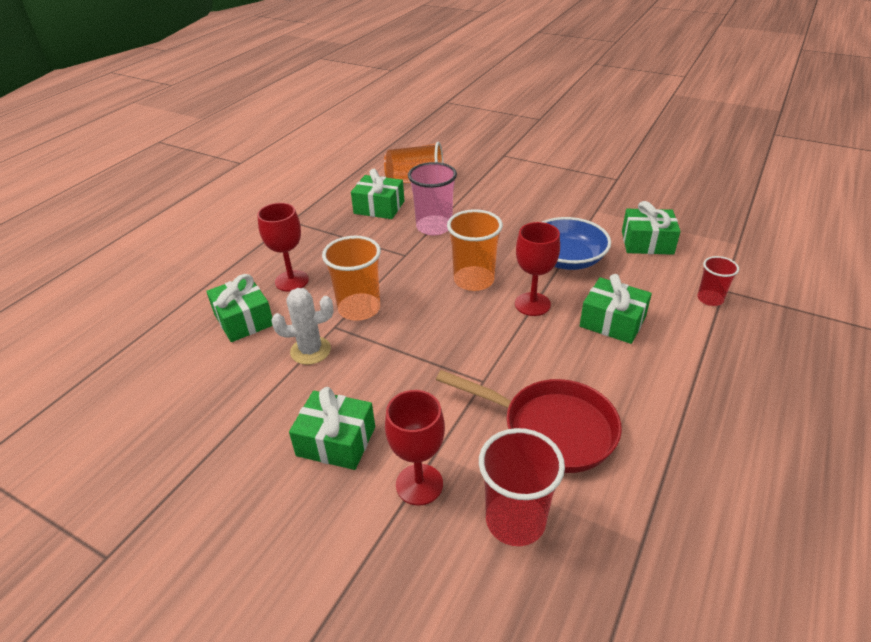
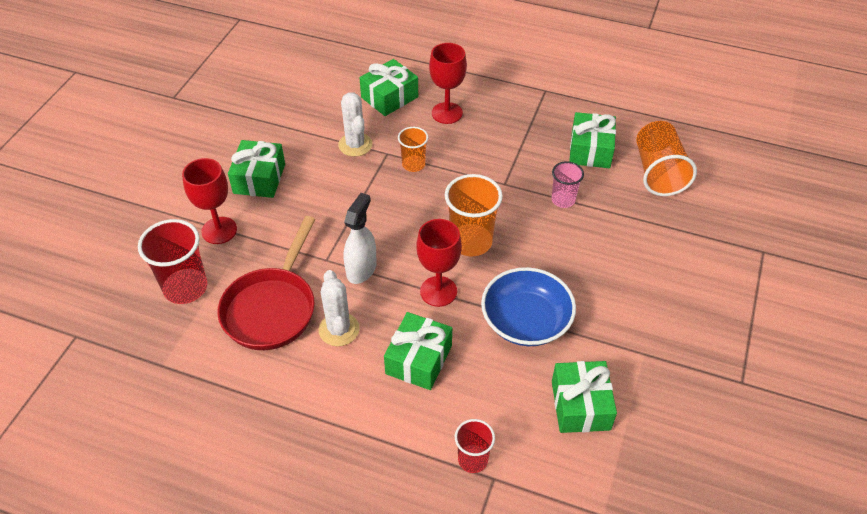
camera: 80 degrees right, 10 degrees up
orange cup [322,236,381,321] -> orange cup [398,127,428,172], size x0.59
pink cup [408,162,457,235] -> pink cup [552,161,584,208], size x0.59
none -> white cactus [319,270,360,346]
none -> white spray bottle [344,193,377,284]

